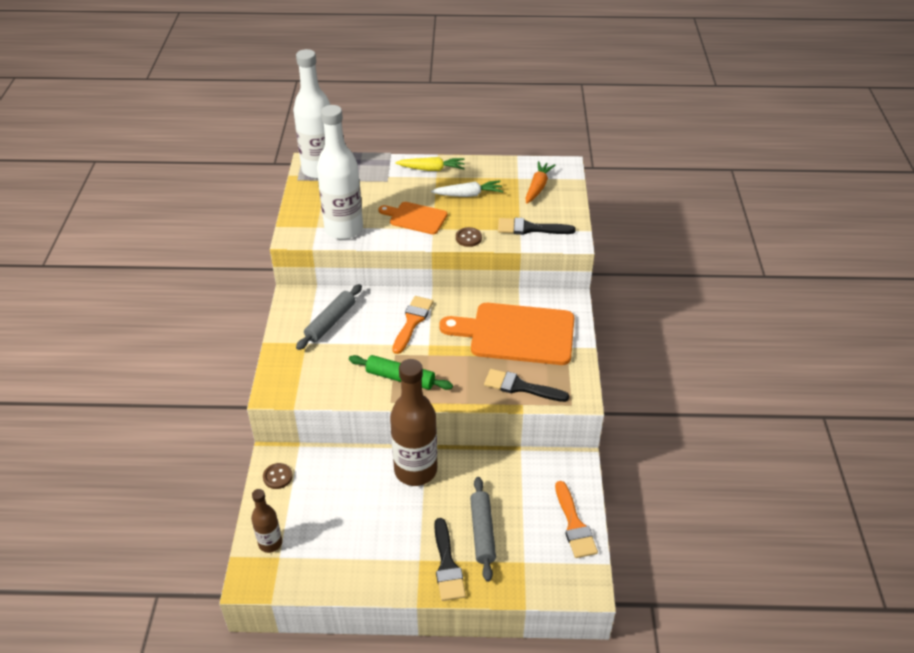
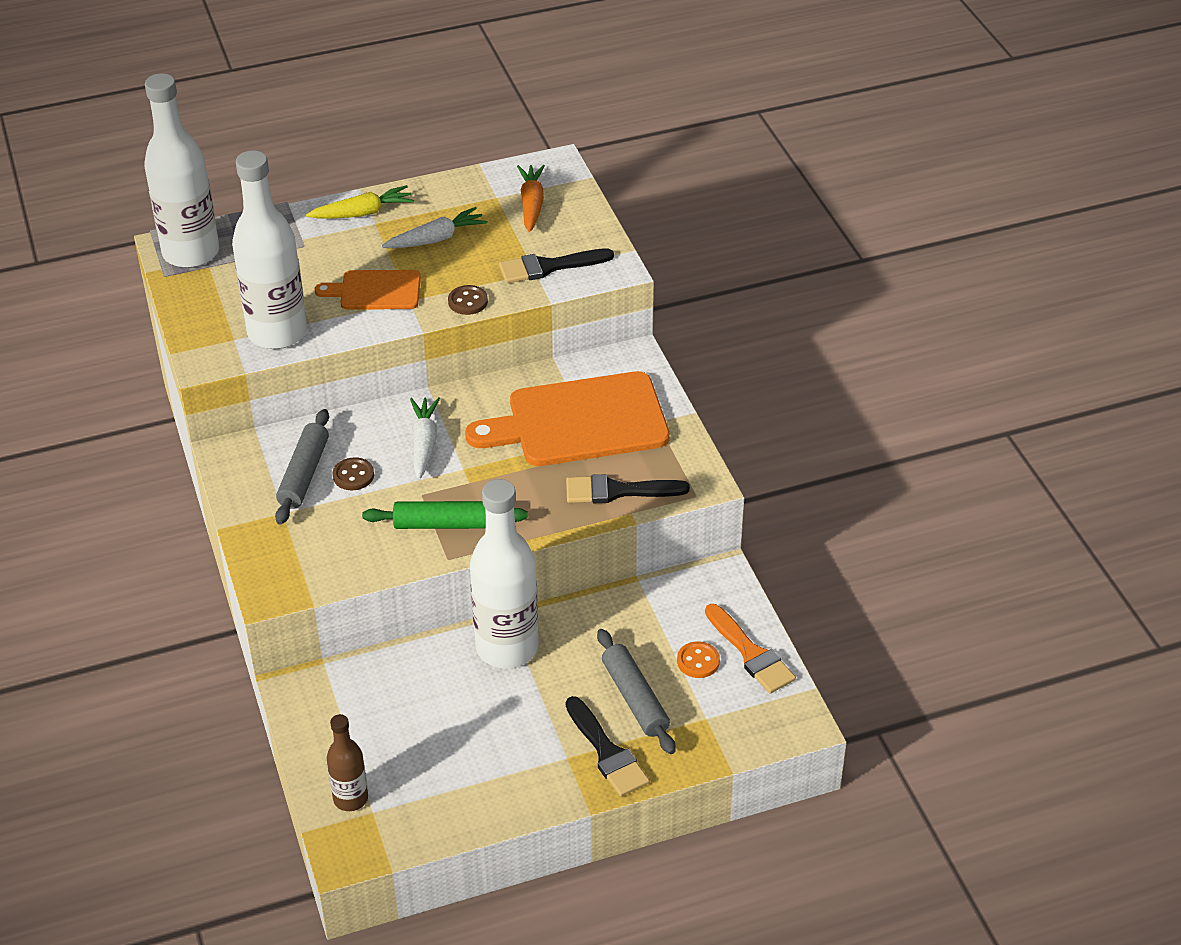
camera: 20 degrees left, 0 degrees up
brown button [263,463,293,489] -> brown button moved to [333,457,374,490]
brown bottle [390,359,437,486] -> white bottle [470,479,539,668]
orange brush [392,296,433,354] -> white carrot [410,397,440,479]
none -> orange button [677,641,720,678]

